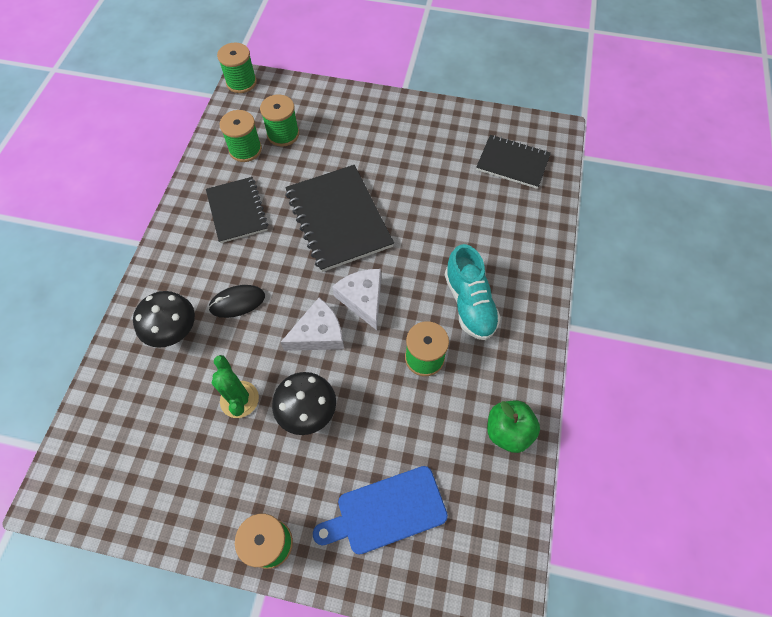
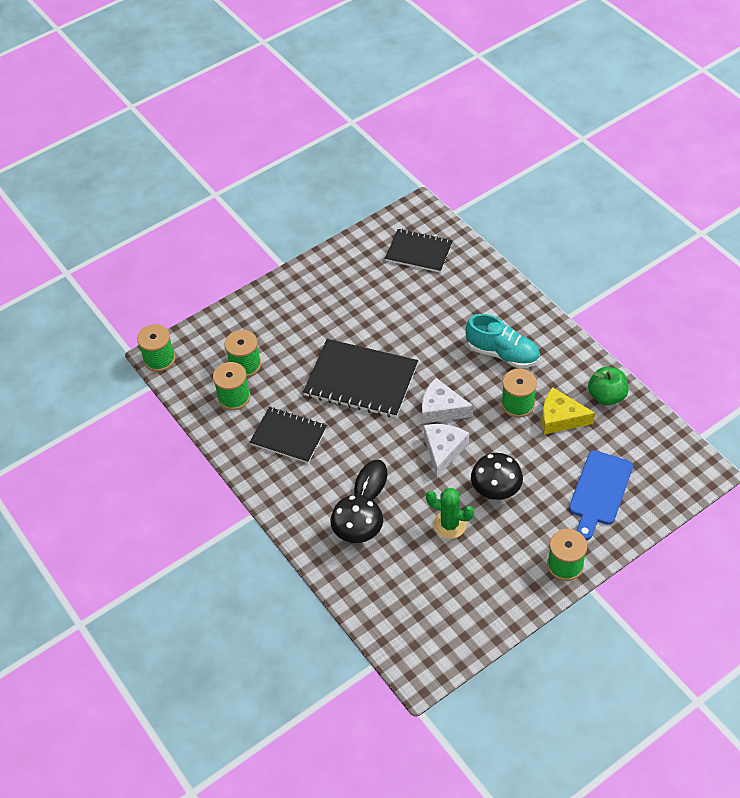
camera: 45 degrees left, 10 degrees down
black notebook [476,135,551,189] -> black notebook turned 45 degrees clockwise [385,229,453,273]
none -> yellow cheese [542,388,595,435]

